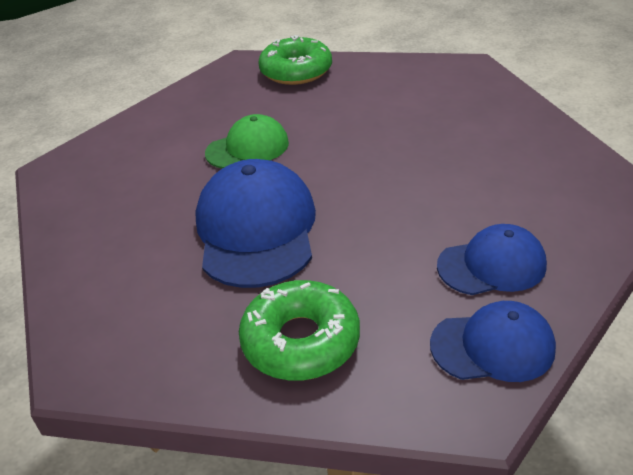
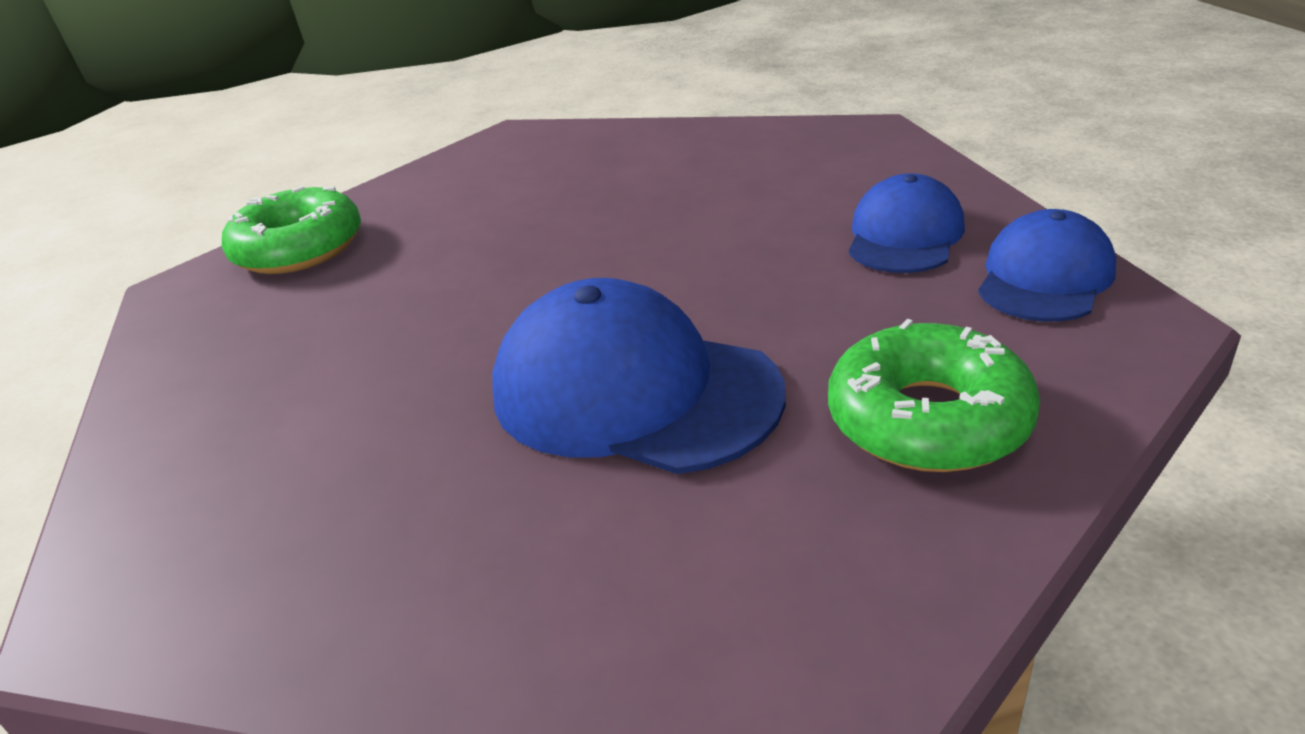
camera: 55 degrees left, 5 degrees down
green cap [205,114,289,169] -> none

